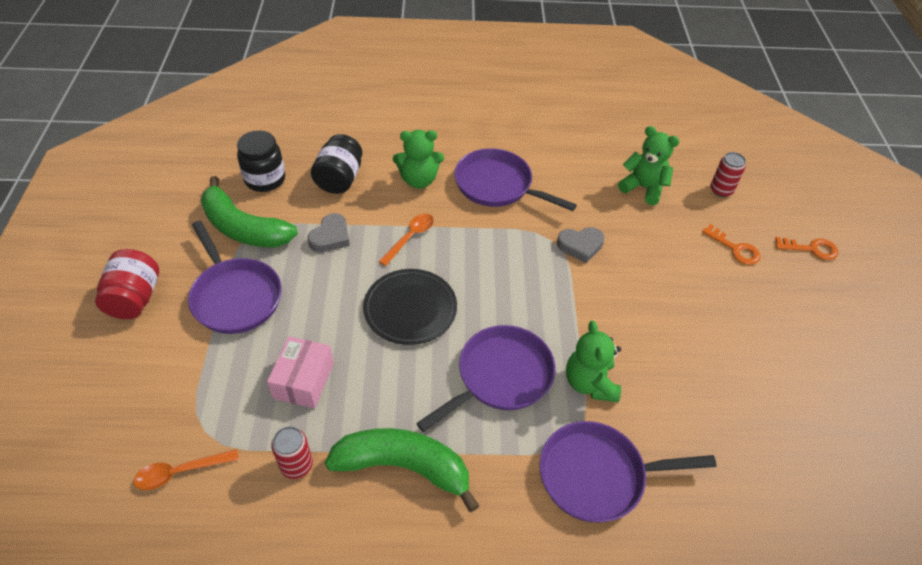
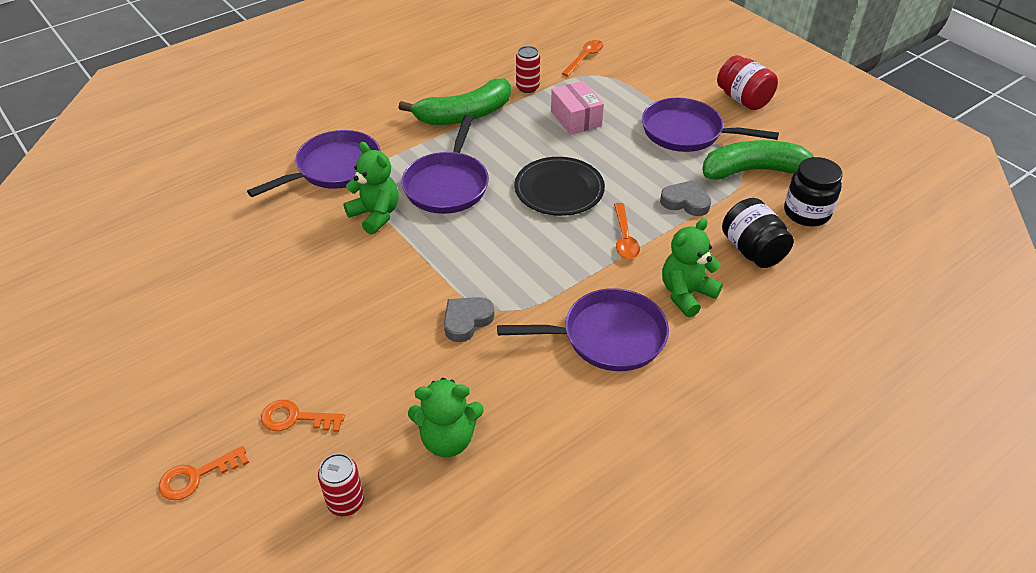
camera: 145 degrees right, 5 degrees down
grey heart [308,213,350,252] -> grey heart turned 120 degrees clockwise [660,180,711,216]

